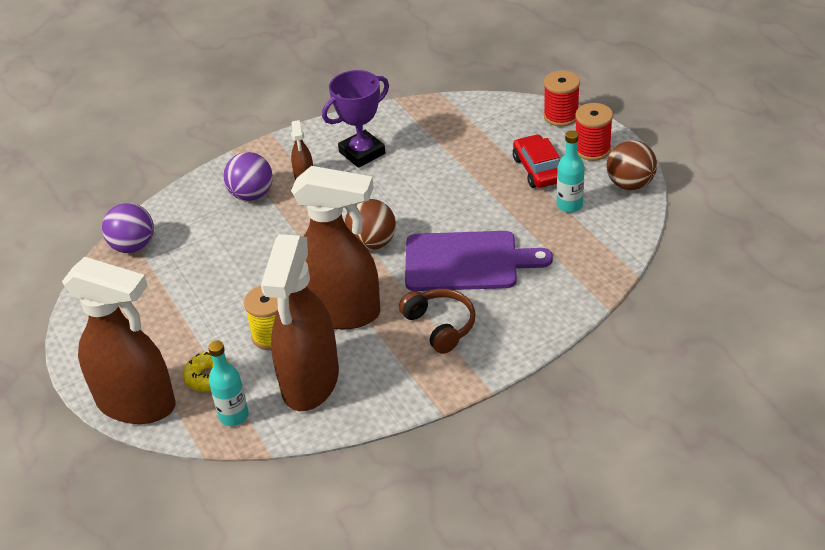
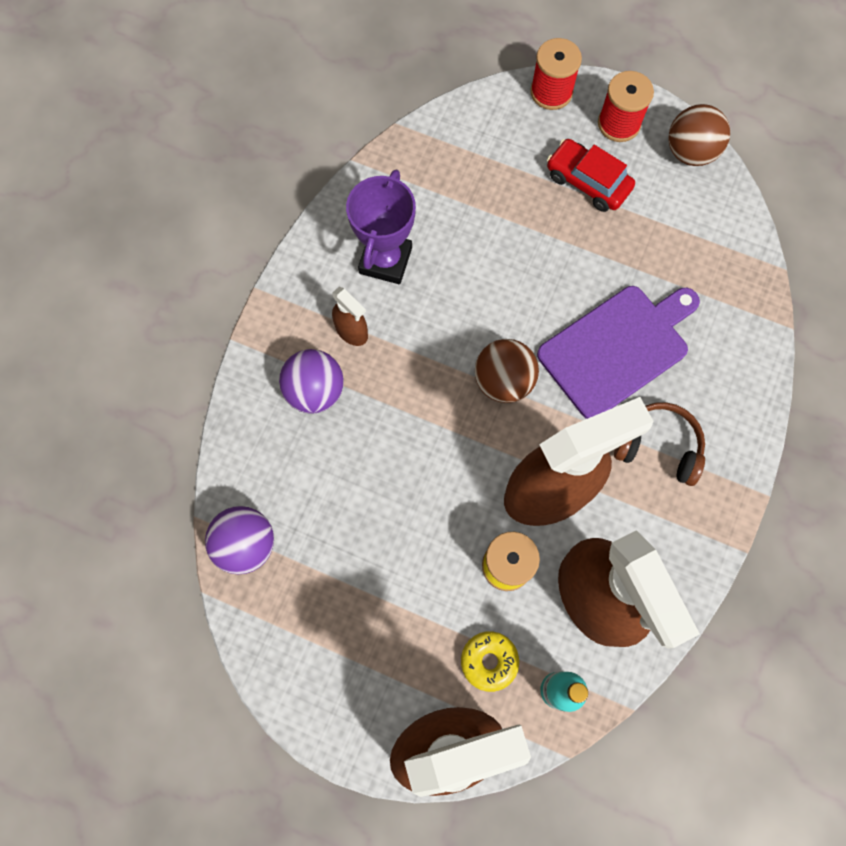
camera: 40 degrees left, 30 degrees up
turquoise bottle [557,130,584,213] -> none

